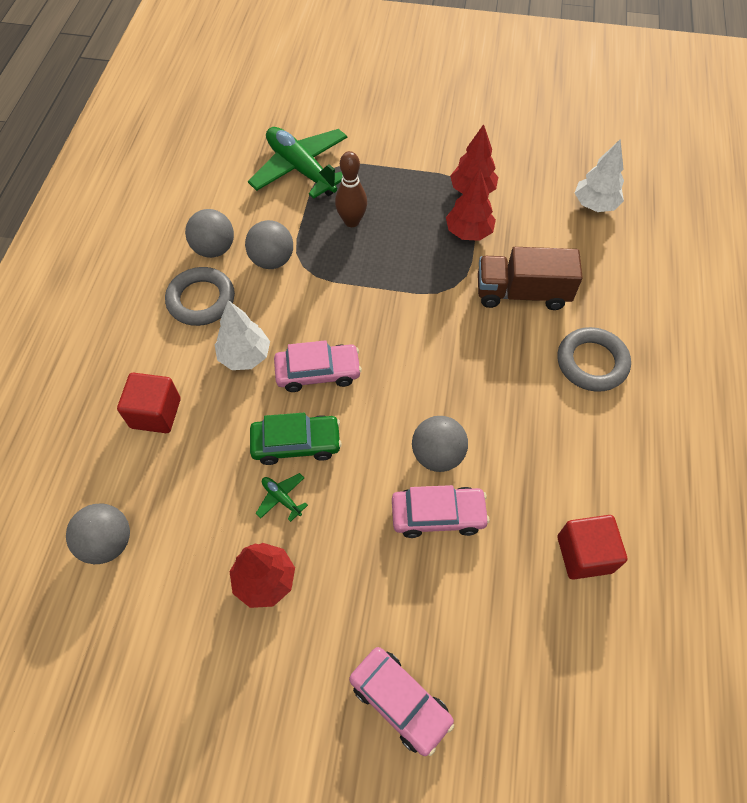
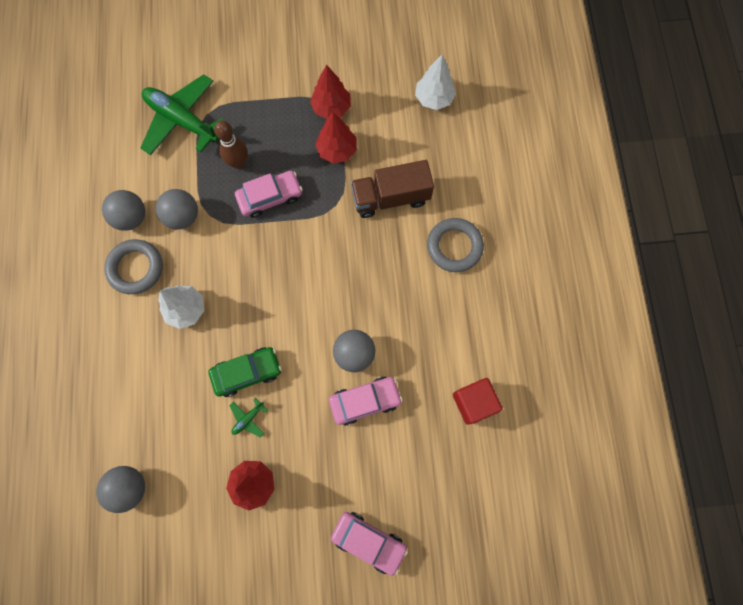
camera: 15 degrees left, 15 degrees up
red cube [117,373,181,433] -> none
green plane [256,473,308,522] -> green plane turned 75 degrees counterclockwise [230,398,268,438]
pink car [274,340,362,392] -> pink car moved to [235,171,303,218]

